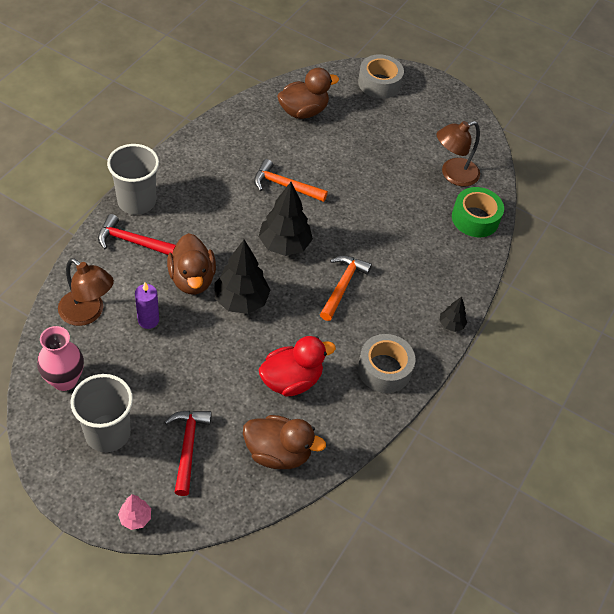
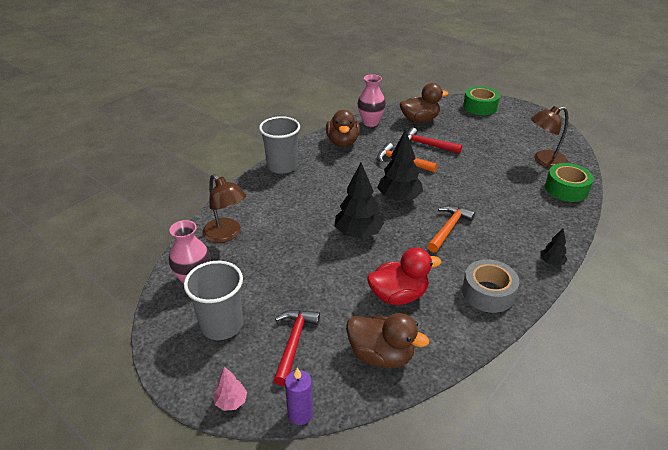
camera: 15 degrees right, 15 degrees down
red hammer [98,214,176,255] -> red hammer moved to [407,128,462,154]
purple candle [135,282,159,329] -> purple candle moved to [285,368,313,425]
brown duck [167,233,216,295] -> brown duck moved to [326,110,360,147]
grey tape [358,54,404,99] -> green tape [463,86,500,115]
none -> pink vase [358,74,386,127]

